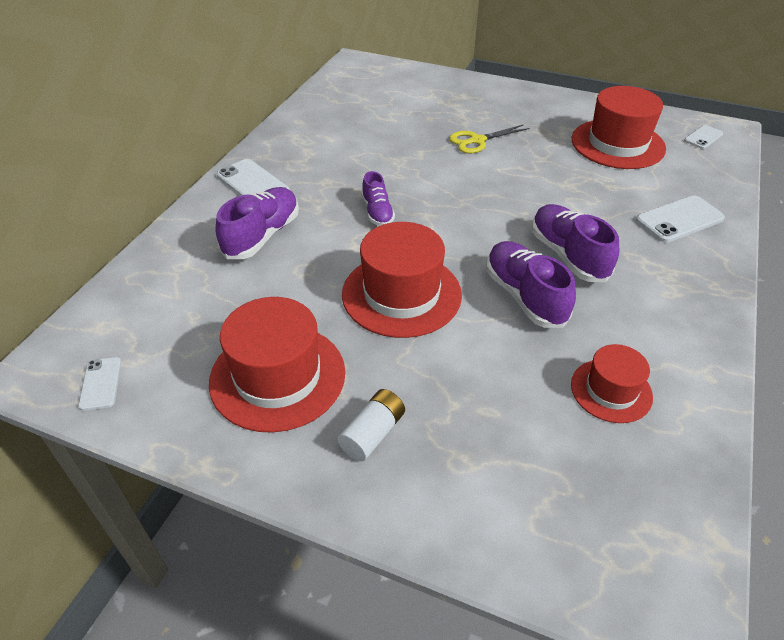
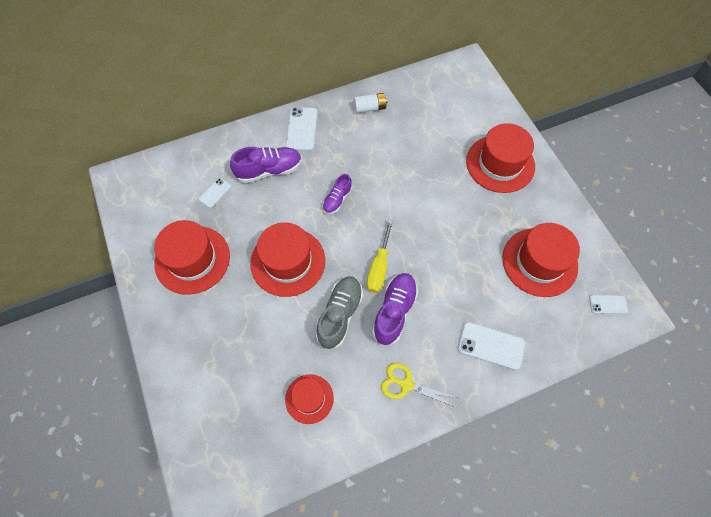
camera: 45 degrees right, 20 degrees up
white phone [78,357,121,411] -> white phone moved to [199,178,231,208]
white battery [337,389,405,461] -> white battery moved to [354,93,387,113]
yellow scissors [449,124,529,153] -> yellow scissors moved to [381,363,457,407]
purple shoe [486,241,576,328] -> grey shoe [316,276,363,350]
none -> yellow screwdriver [367,220,393,293]
none -> red hat [466,123,535,193]

